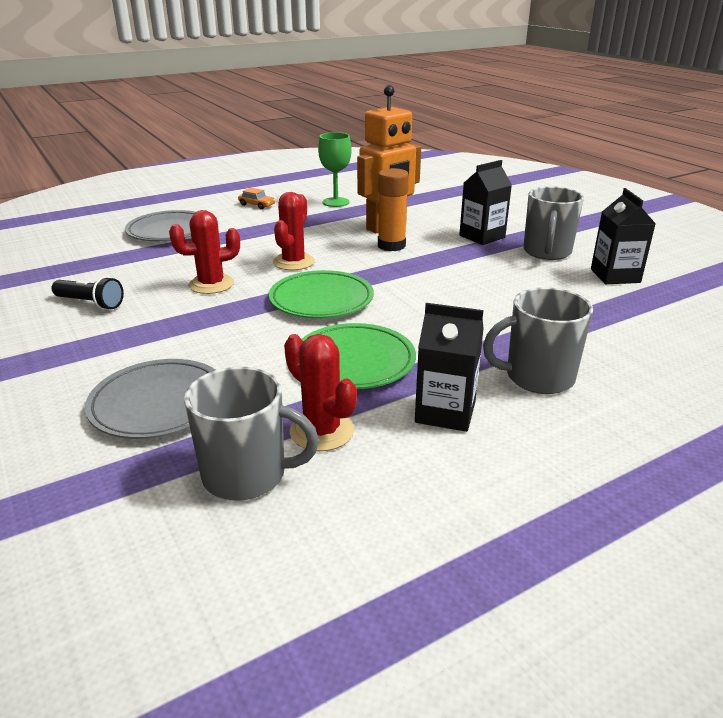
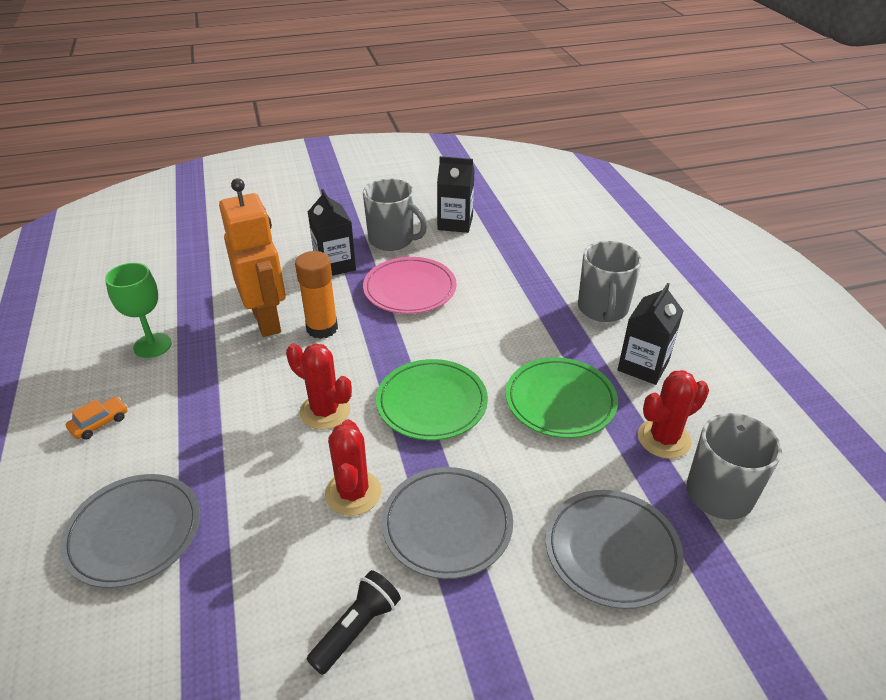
camera: 75 degrees left, 10 degrees up
none -> pink plate [363,257,457,314]
none -> grey plate [382,467,513,579]

